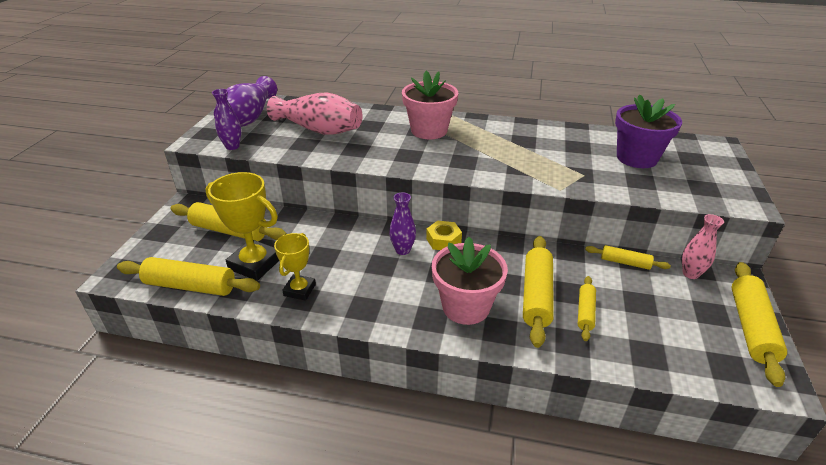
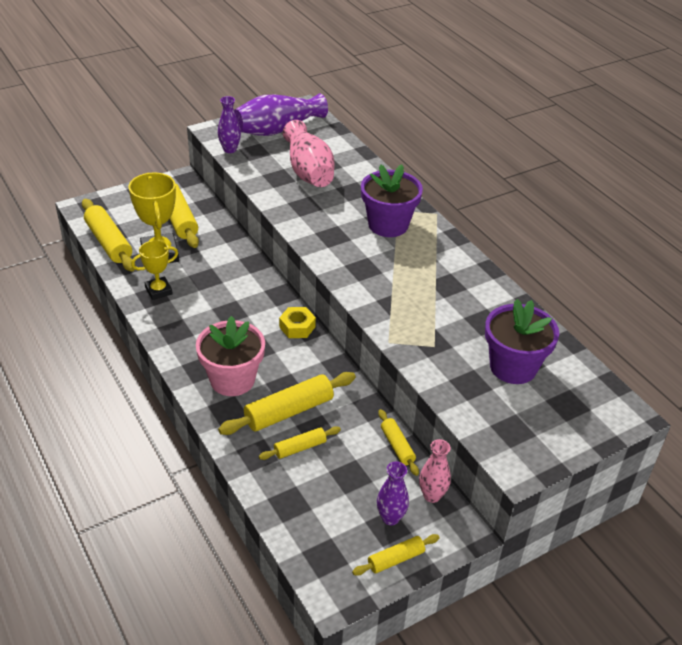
camera: 45 degrees right, 5 degrees up
purple vase [389,192,416,255] -> purple vase moved to [377,461,409,525]
pink flower pot [402,71,458,139] -> purple flower pot [361,164,423,237]
yellow rolling pin [732,262,787,387] -> yellow rolling pin [352,534,440,576], size x0.56

